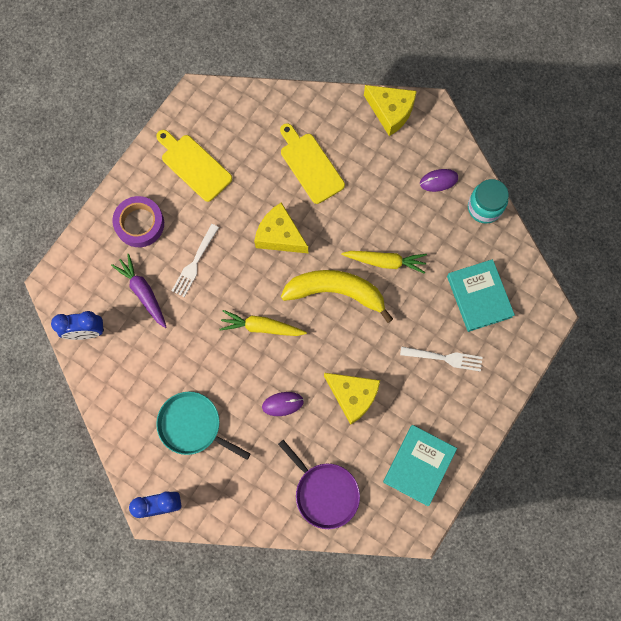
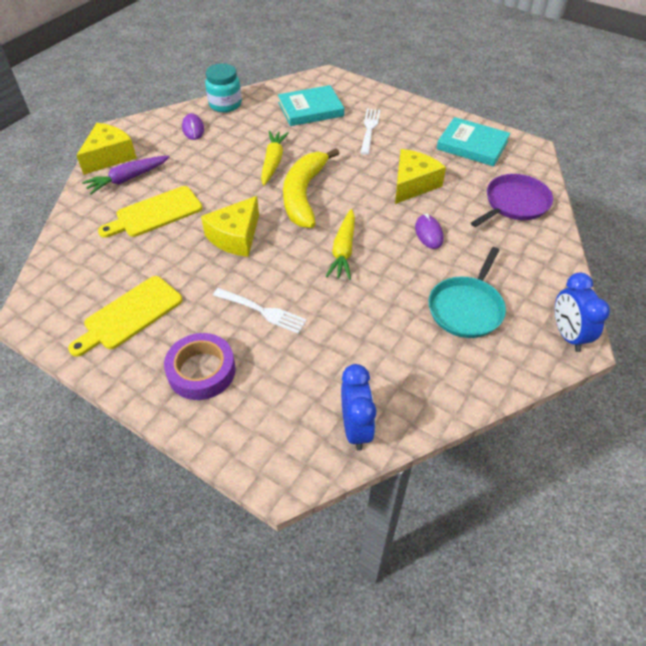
camera: 90 degrees left, 25 degrees down
purple carrot [111,254,166,328] -> purple carrot moved to [82,156,170,194]

